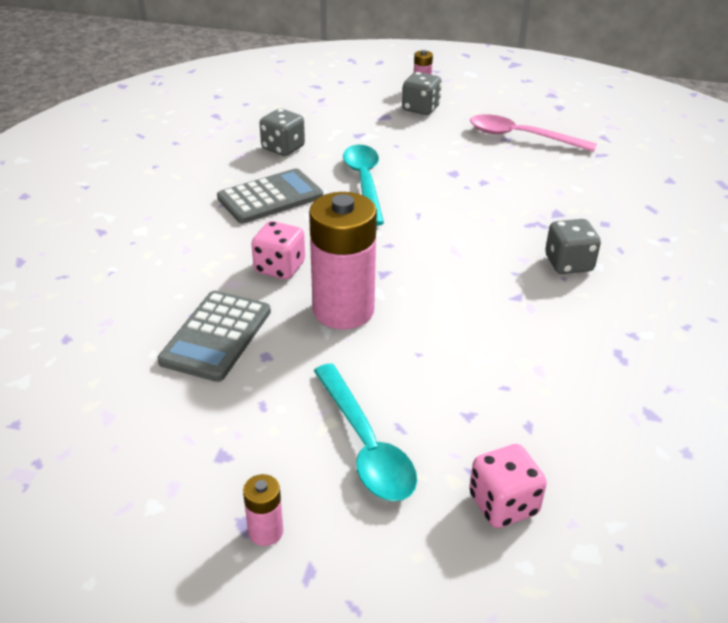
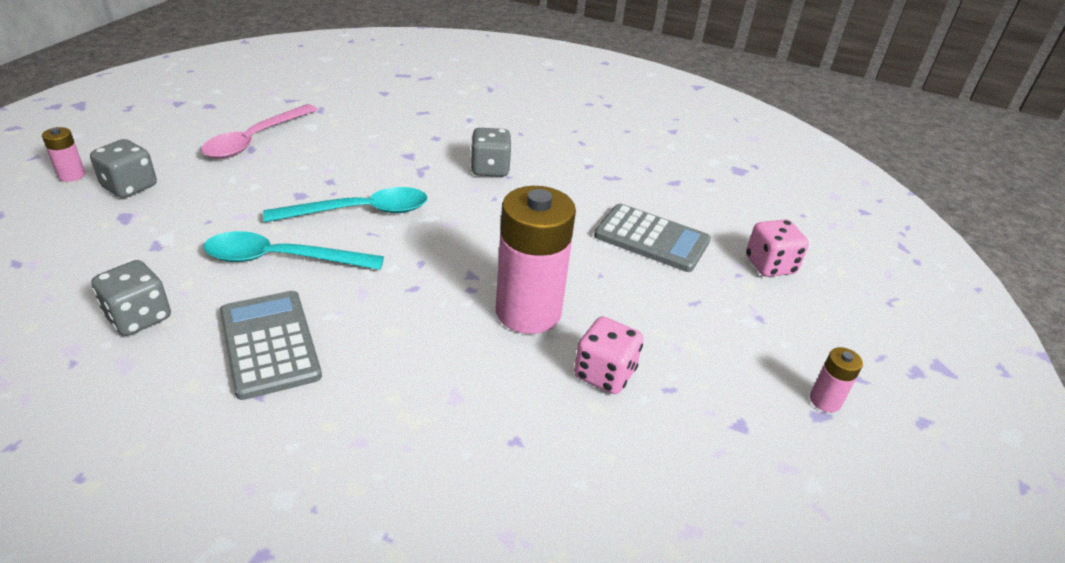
camera: 85 degrees left, 0 degrees up
grey calculator [157,291,271,382] -> grey calculator moved to [594,204,711,272]
pink dice [251,221,305,280] -> pink dice moved to [574,316,643,394]
turquoise spoon [314,363,417,501] -> turquoise spoon moved to [263,187,427,222]

